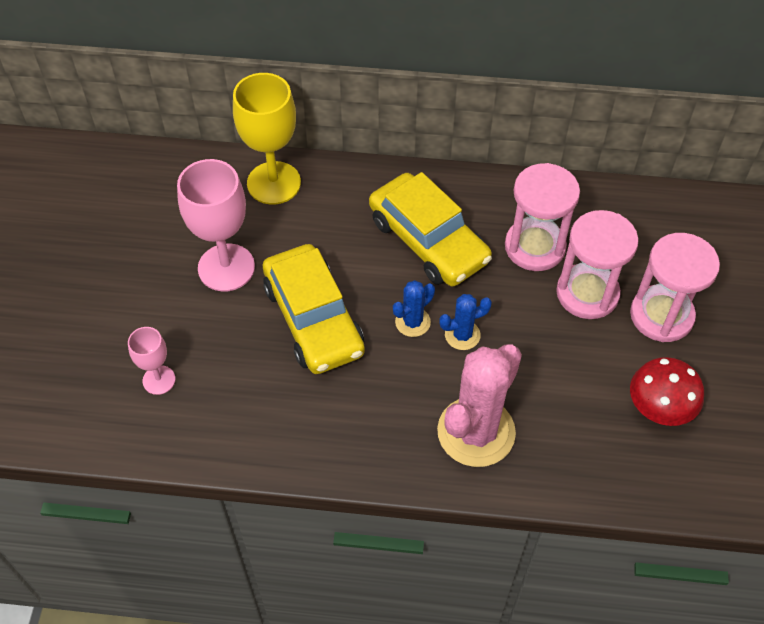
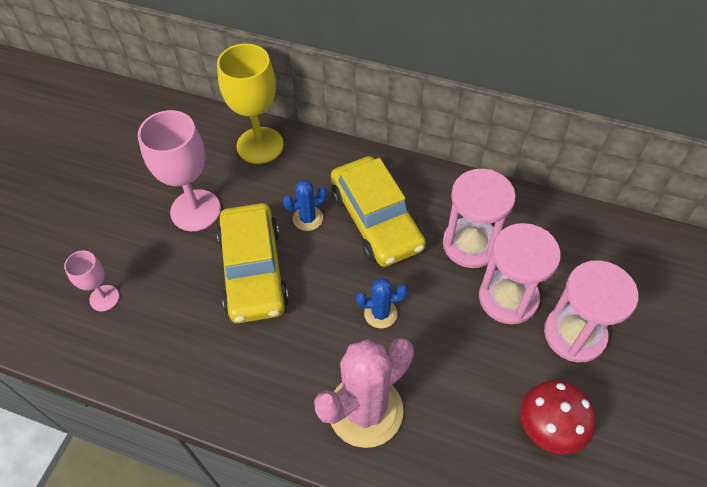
camera: 15 degrees right, 0 degrees up
blue cactus [393,280,435,337] -> blue cactus moved to [283,180,327,231]

